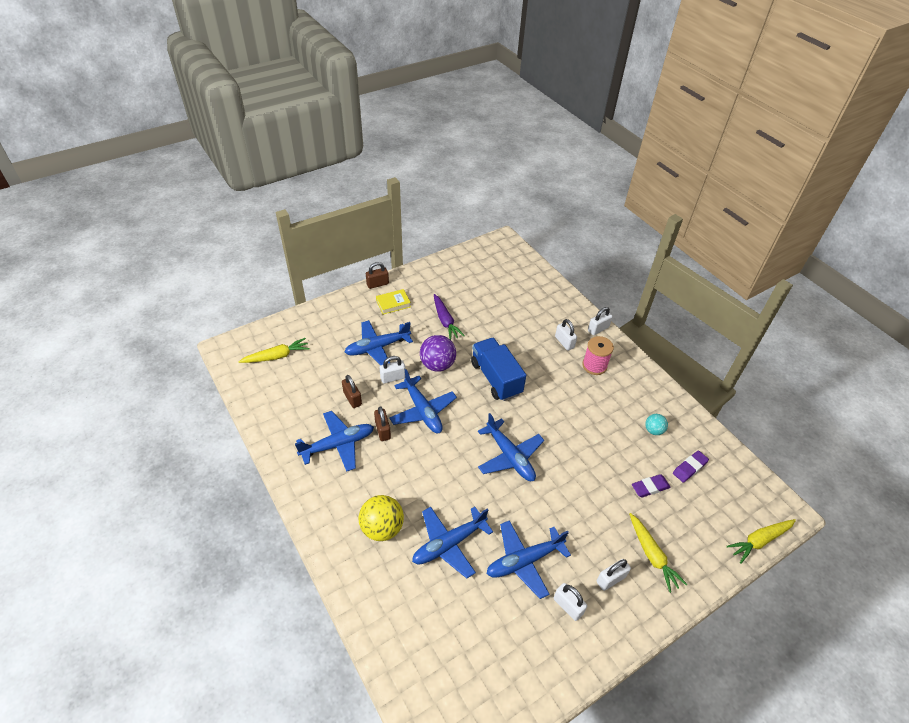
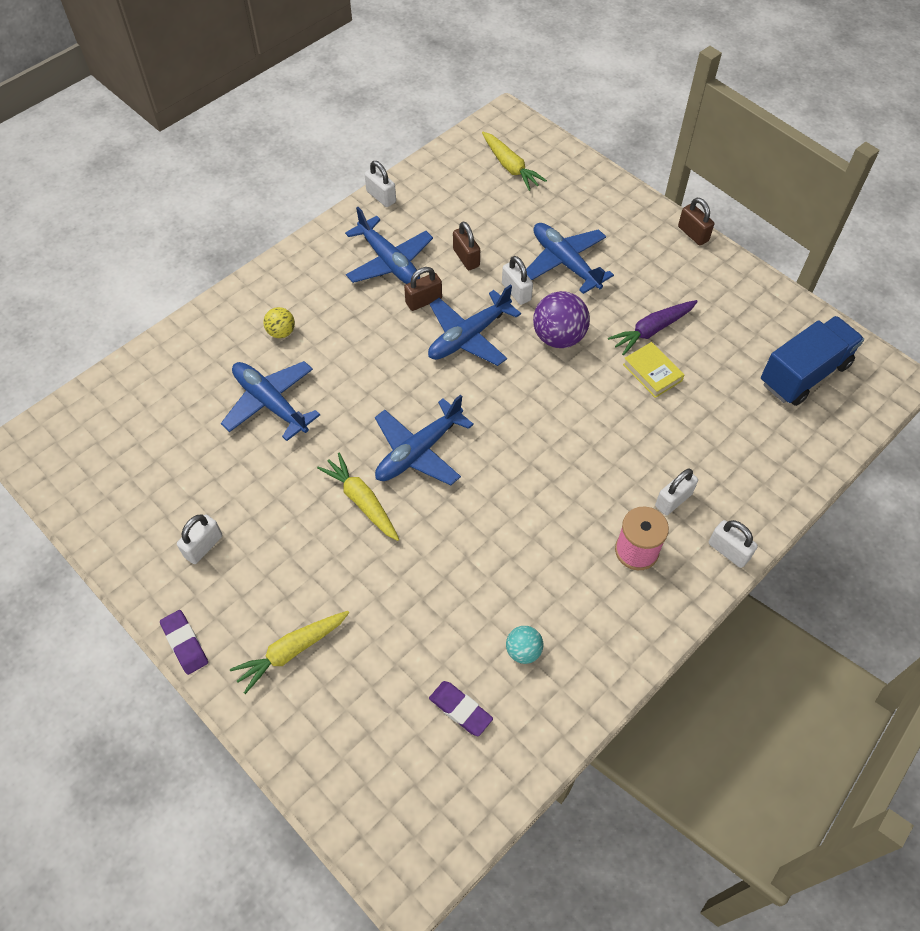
camera: 80 degrees right, 10 degrees up
brown padlock [342,375,362,408] -> brown padlock turned 75 degrees counterclockwise [453,221,480,270]
yellow ball [359,495,404,541] -> yellow ball [263,307,295,338], size x0.55
yellow book [376,289,411,315] -> yellow book moved to [623,342,685,398]
blue truck [471,338,526,401] -> blue truck moved to [761,316,864,406]
blue plane [486,520,571,599] -> none
white padlock [597,559,631,591] -> white padlock moved to [365,161,396,207]
purple eraser [632,474,671,498] -> purple eraser moved to [160,610,208,675]
yellow carrot [727,519,796,564] -> yellow carrot moved to [317,452,399,541]

